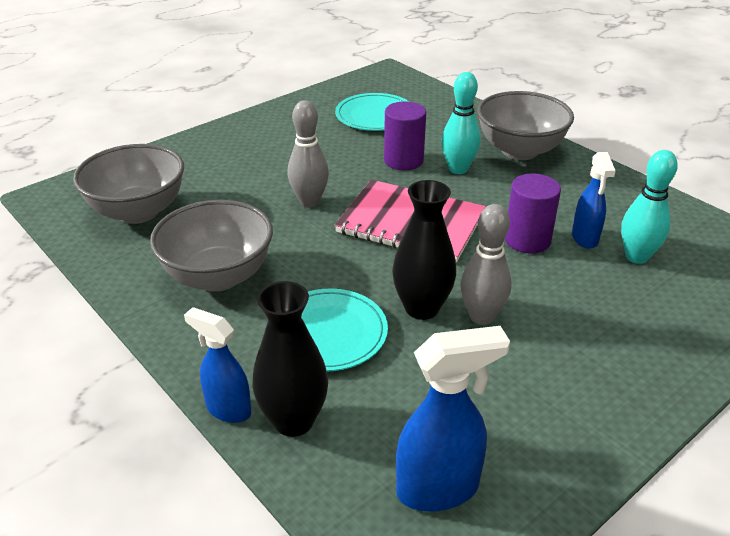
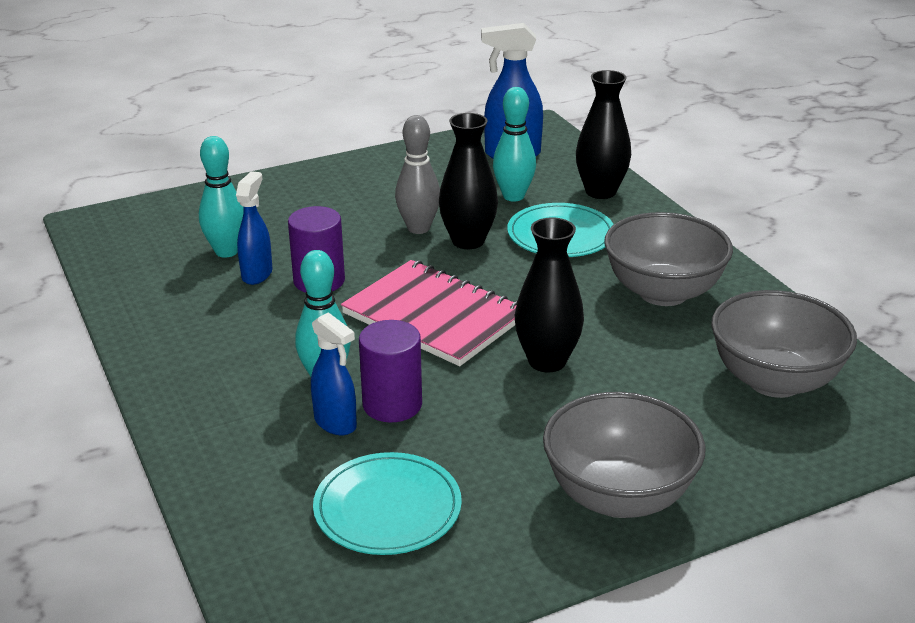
camera: 165 degrees left, 5 degrees down
blue spray bottle [184,307,252,423] -> blue spray bottle moved to [311,312,357,435]
grey bowling pin [288,100,329,207] -> black vase [515,218,584,372]
grey bowl [477,91,574,160] -> grey bowl moved to [543,392,705,518]
none -> turquoise bowling pin [493,87,536,201]

